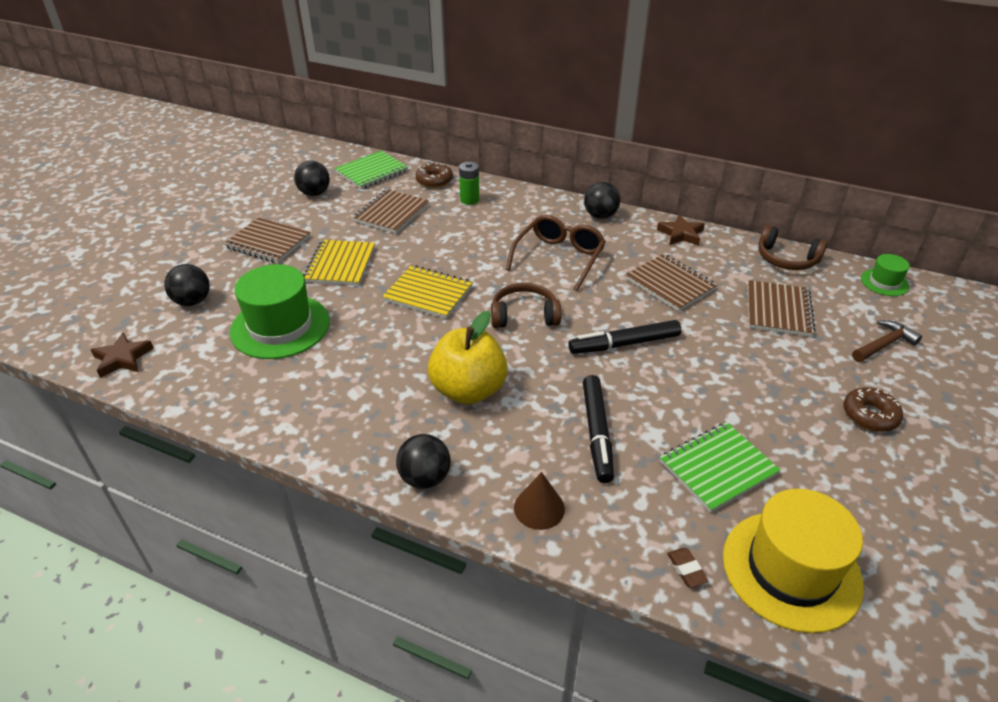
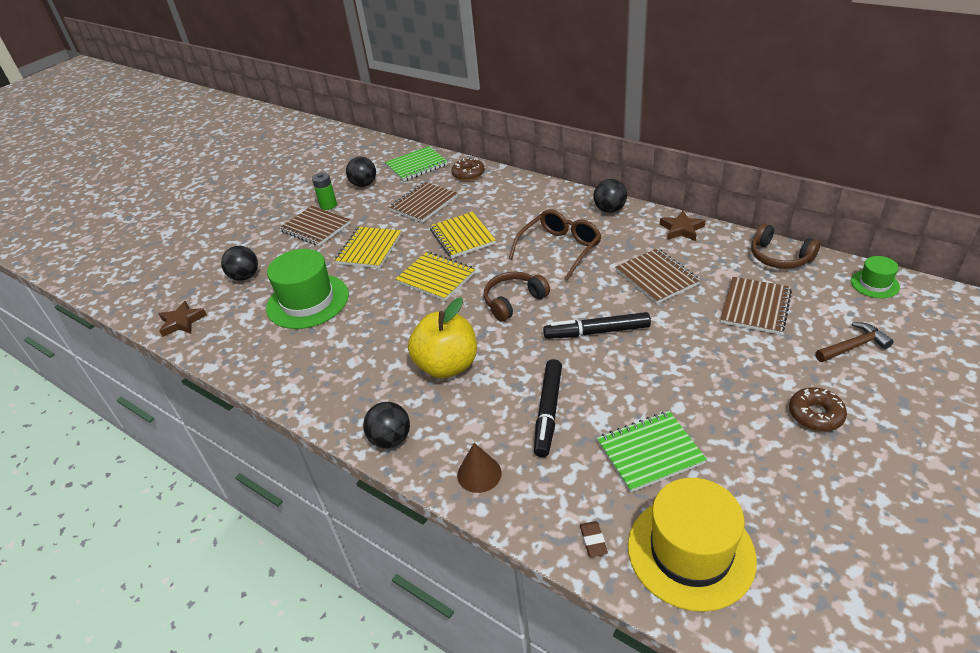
camera: 15 degrees right, 0 degrees up
green battery [459,162,479,205] -> green battery moved to [312,172,337,210]
brown headphones [491,283,561,328] -> brown headphones turned 45 degrees counterclockwise [484,272,550,321]
none -> yellow notebook [430,212,496,258]

